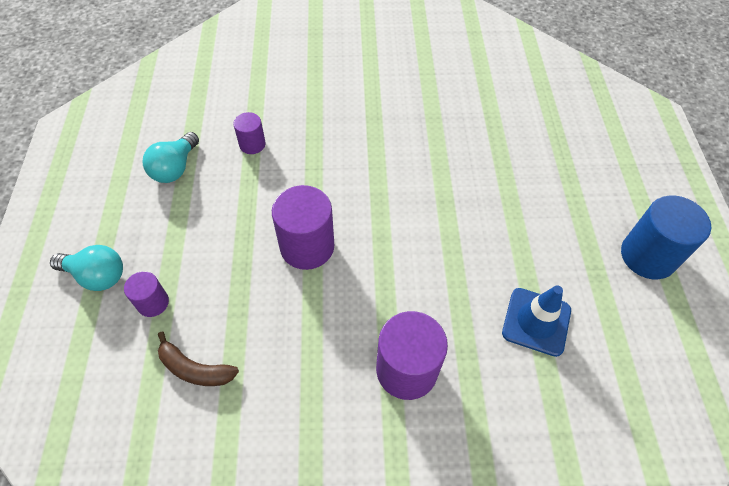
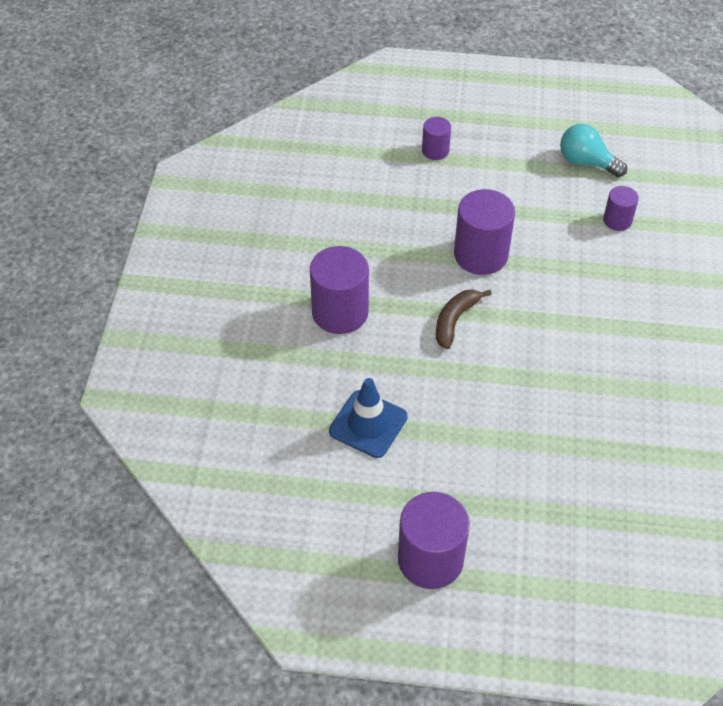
camera: 100 degrees right, 5 degrees down
turquoise light bulb [50,245,123,291] -> none
brown banana [158,331,239,386] -> brown banana moved to [436,289,492,349]
blue cylinder [621,195,711,279] -> purple cylinder [398,492,470,589]

